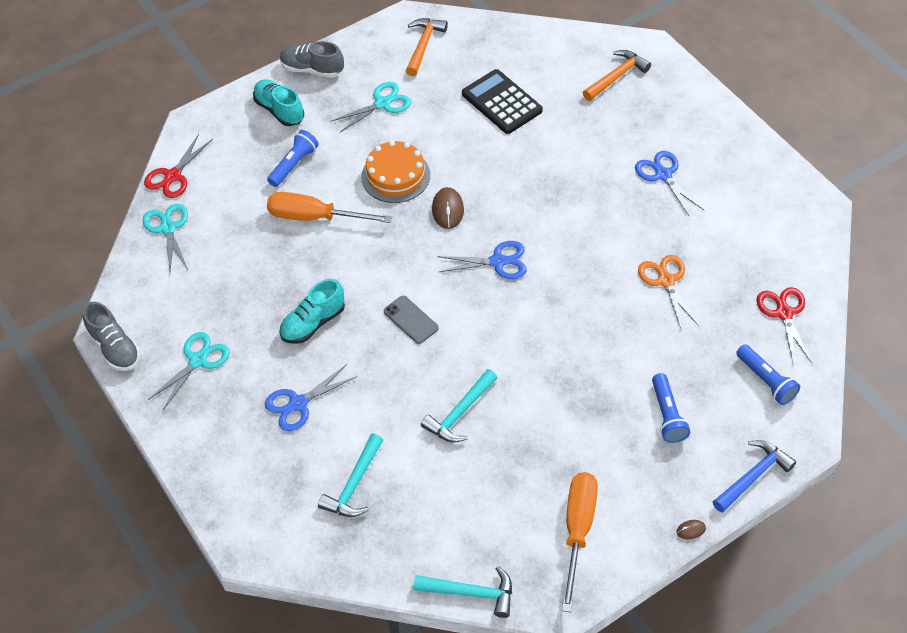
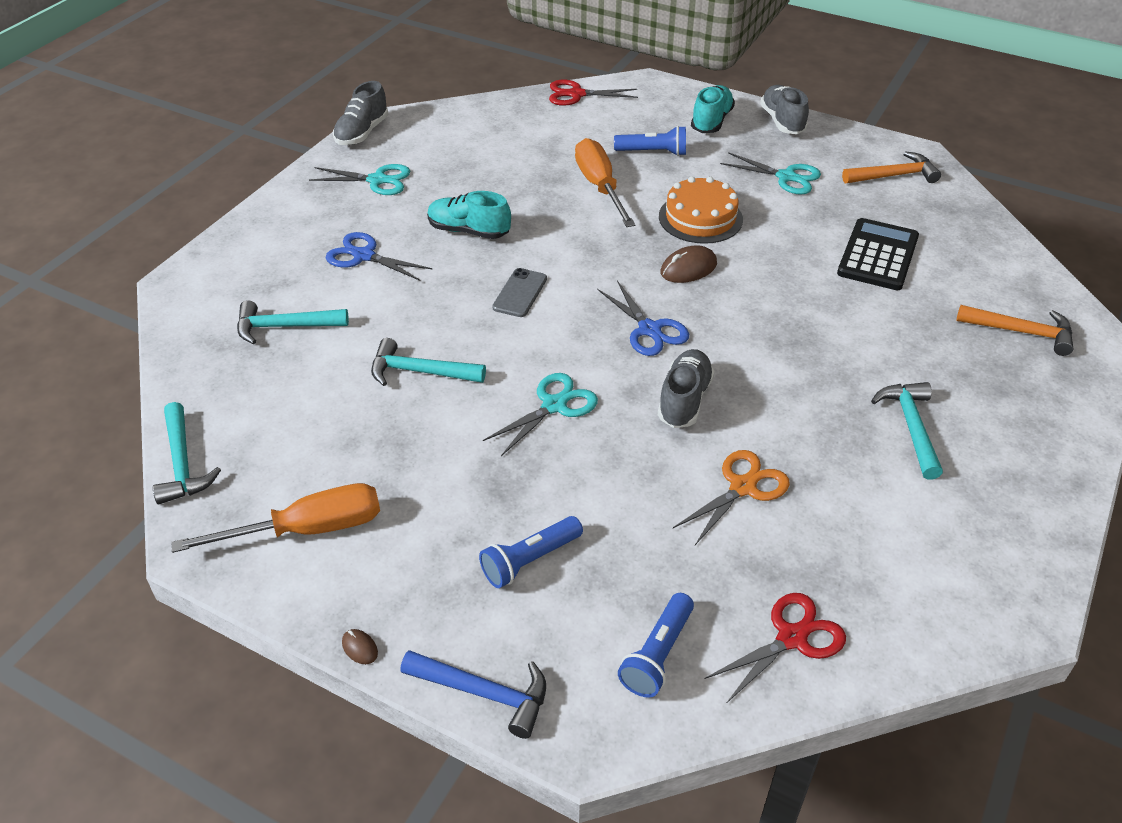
camera: 60 degrees right, 10 degrees down
turquoise scissors [142,204,188,271] -> turquoise scissors moved to [483,373,598,456]
blue scissors [635,151,704,217] -> turquoise hammer [871,382,943,480]
none -> grey shoe [658,349,715,428]

